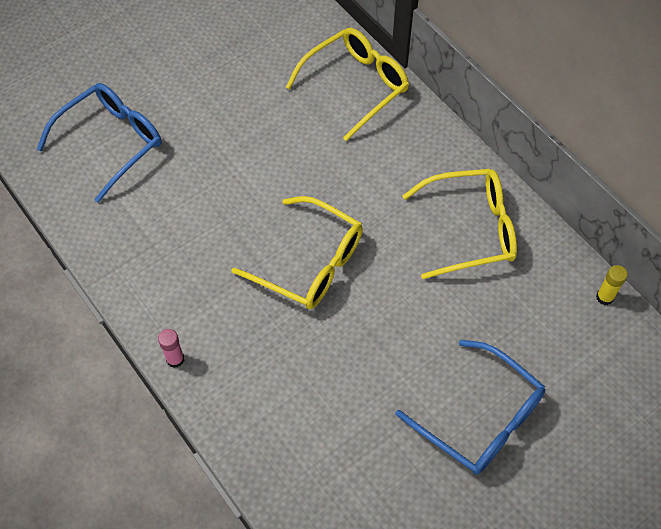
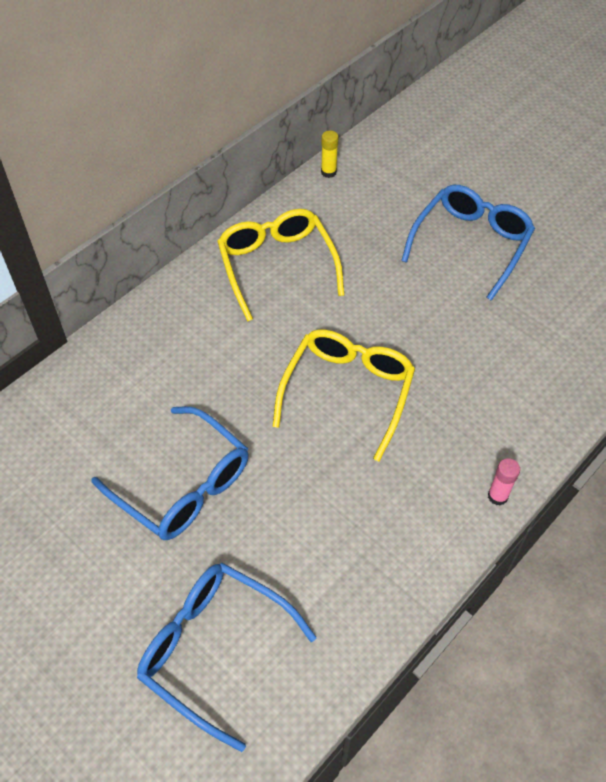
camera: 100 degrees left, 5 degrees down
yellow glasses [286,28,409,141] -> none
none -> blue glasses [91,406,249,540]

